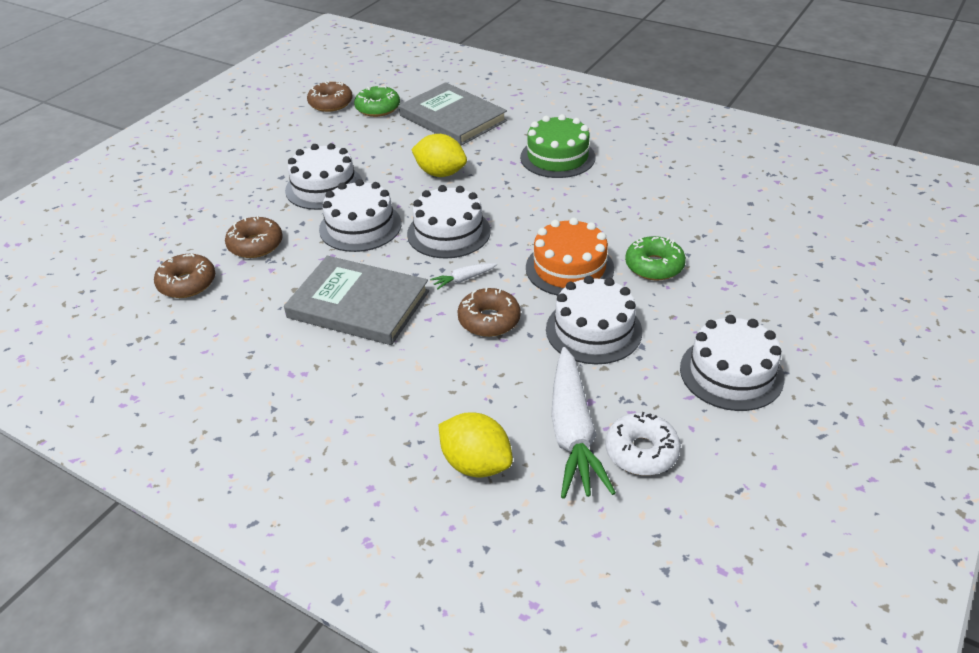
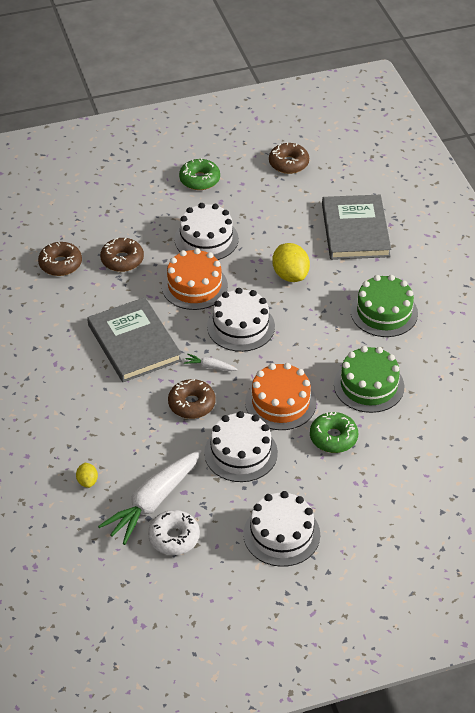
camera: 40 degrees right, 5 degrees up
white cake [319,179,402,252] -> orange cake [162,248,228,310]
green donut [354,86,400,117] -> green donut moved to [179,158,220,190]
yellow lemon [439,412,513,477] -> yellow lemon [76,463,98,488], size x0.53
none -> green cake [334,346,404,413]

